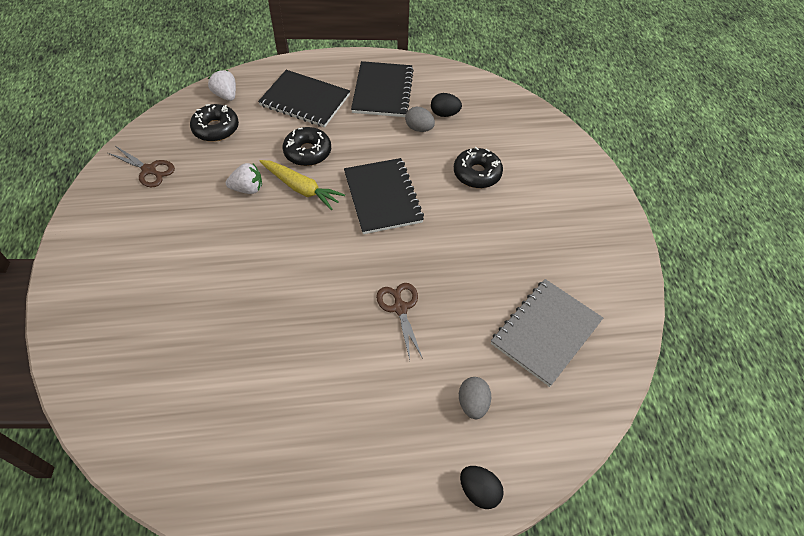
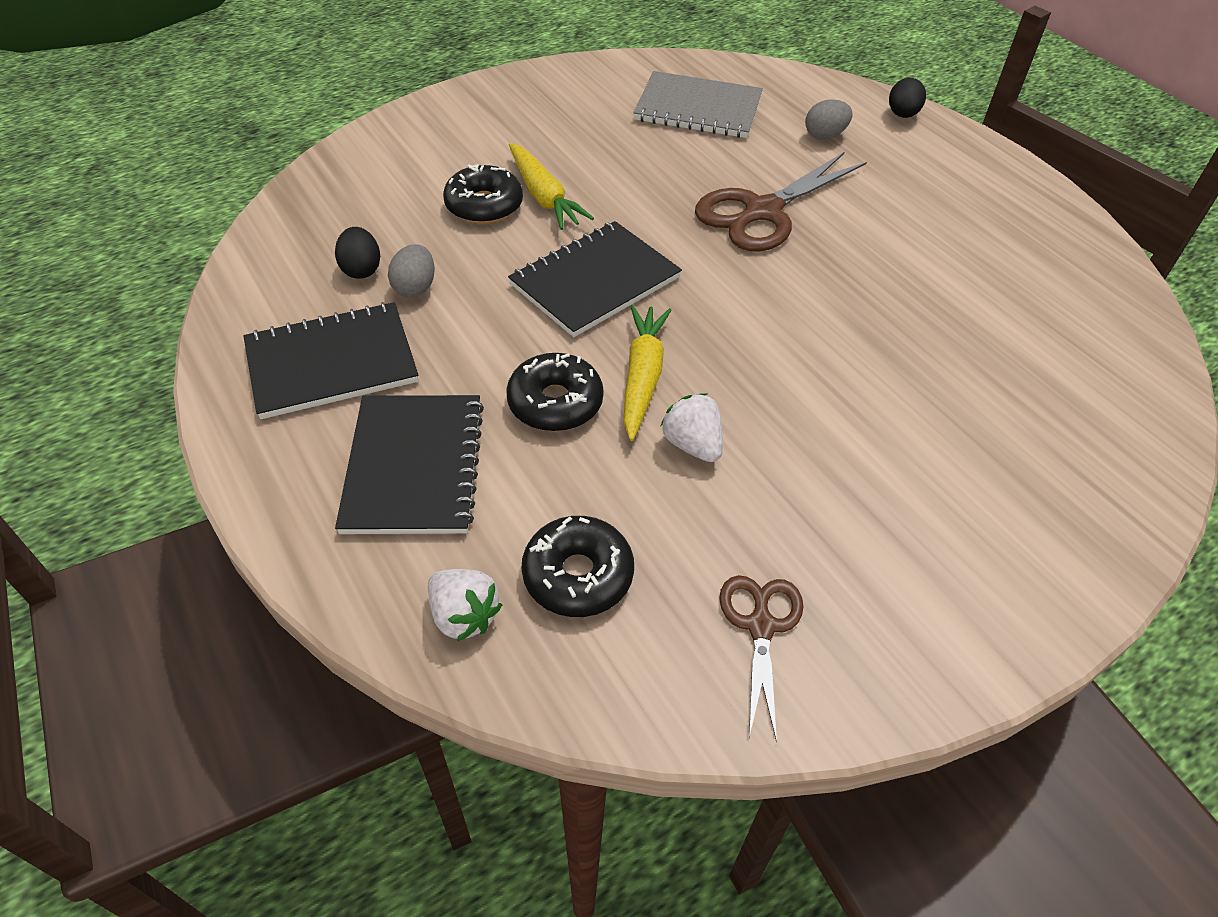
camera: 115 degrees left, 5 degrees down
white strawberry [208,70,236,101] -> white strawberry turned 75 degrees counterclockwise [428,569,502,641]
brown scissors [376,283,423,360] -> brown scissors [695,152,867,252], size x1.73
none -> yellow carrot [509,143,594,230]

